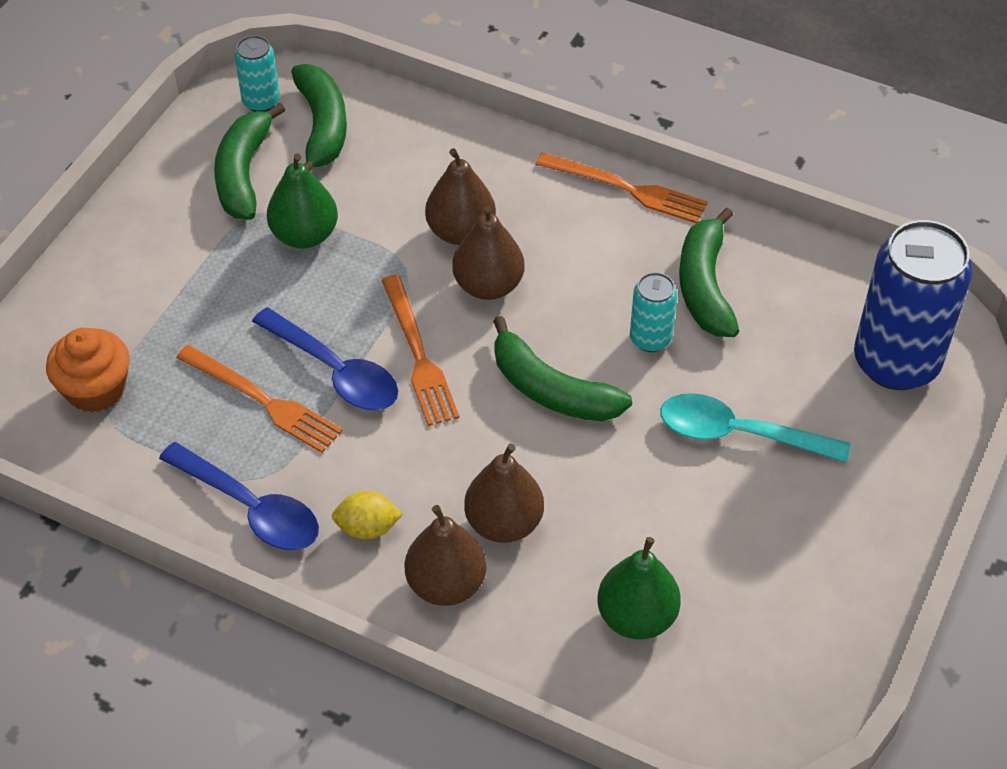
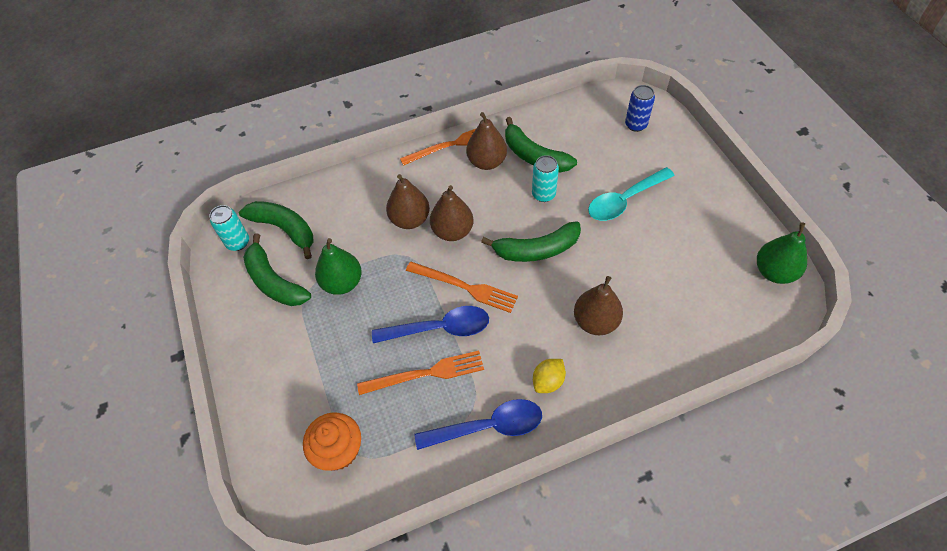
camera: 45 degrees left, 5 degrees up
brown pear [405,505,487,606] -> brown pear moved to [466,112,507,170]
green pear [597,537,681,640] -> green pear moved to [757,222,807,284]
blue can [854,220,972,390] -> blue can [625,85,655,132], size x0.48

